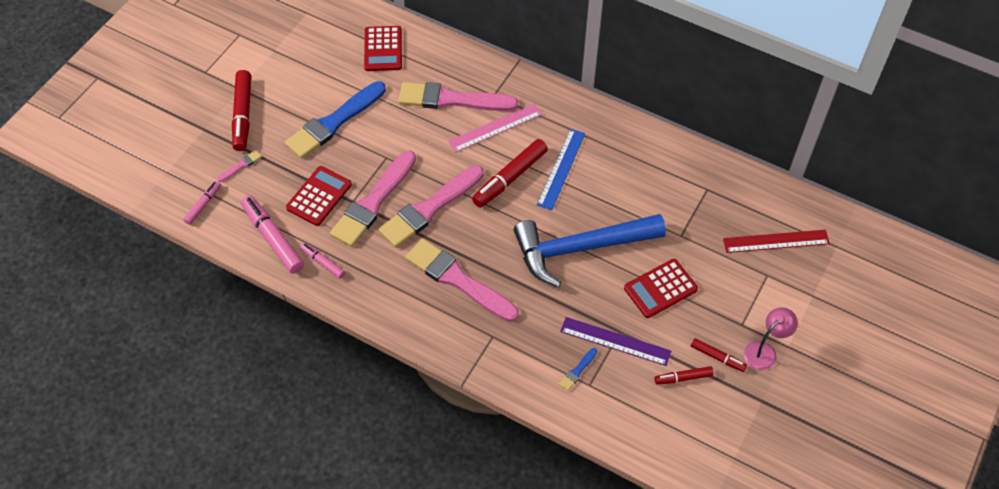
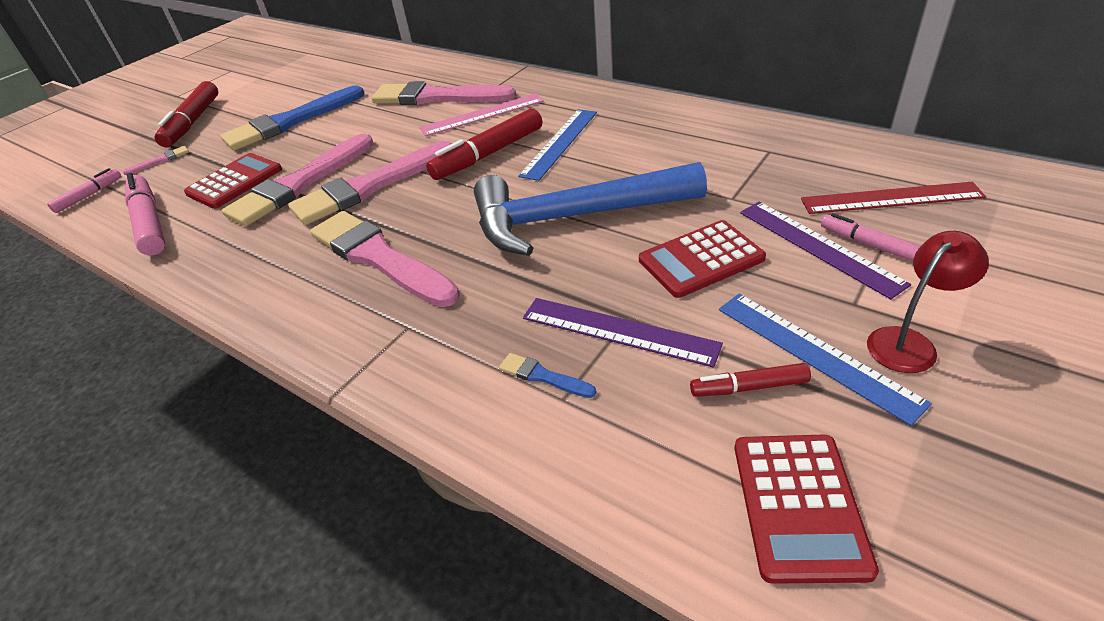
camera: 10 degrees right, 15 degrees down
pink marker [300,243,345,279] -> pink marker moved to [821,213,921,262]
red calculator [364,26,402,71] -> red calculator moved to [735,435,879,584]
blue brush [559,348,597,391] -> blue brush turned 75 degrees clockwise [499,353,596,398]
red marker [691,338,747,372] -> blue ruler [719,294,932,426]
pink lamp [744,307,798,370] -> red lamp [867,231,989,373]
none -> purple ruler [740,202,911,299]

